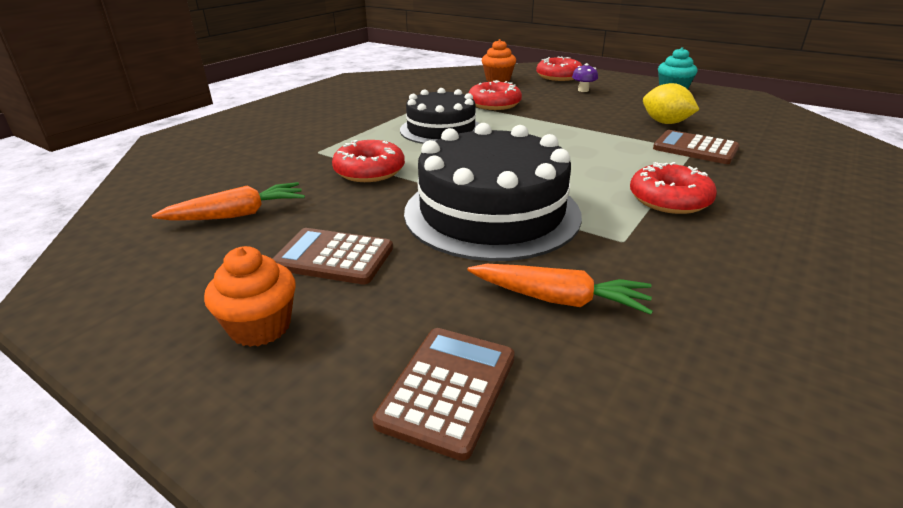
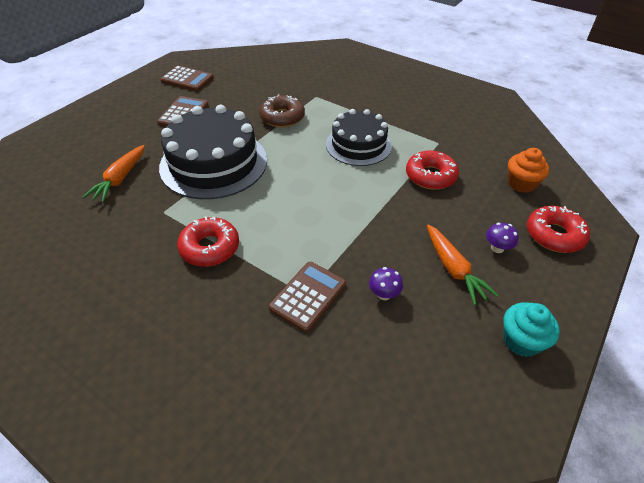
camera: 90 degrees right, 15 degrees up
orange carrot [152,182,305,221] -> orange carrot moved to [427,224,498,305]
orange cupcake [204,246,296,347] -> none
red donut [332,140,405,182] -> brown donut [259,94,305,128]
brown calculator [372,328,515,461] -> brown calculator moved to [160,66,214,91]
yellow lemon [643,83,700,124] -> purple mushroom [369,267,403,300]

